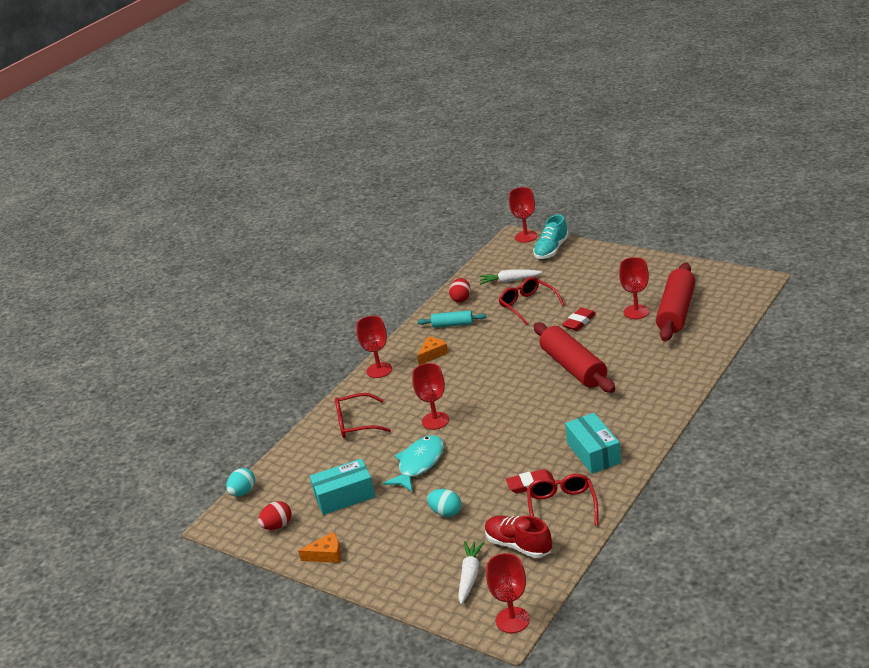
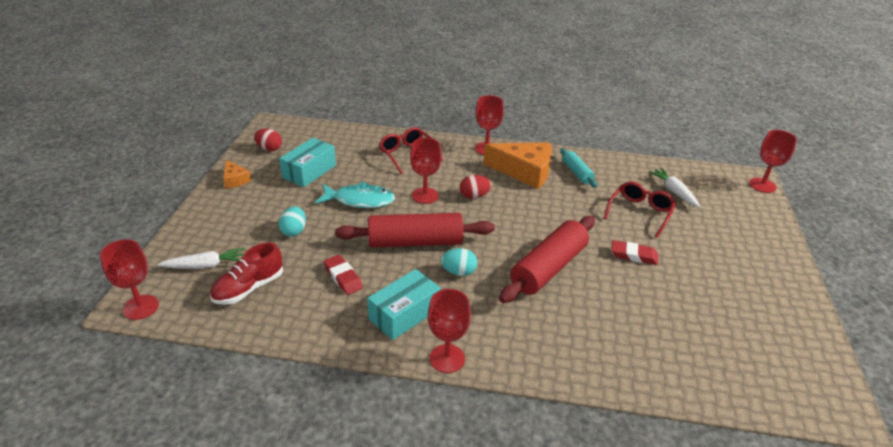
camera: 60 degrees right, 5 degrees up
turquoise egg [226,468,255,496] -> turquoise egg moved to [441,248,477,276]
turquoise box [310,458,375,515] -> turquoise box turned 75 degrees clockwise [279,138,336,187]
orange cheese [417,337,448,365] -> orange cheese [483,142,552,189], size x2.02
red egg [449,278,471,302] -> red egg moved to [460,175,491,199]
red shoe [485,516,552,558] -> red shoe turned 150 degrees counterclockwise [210,242,283,305]
red glasses [527,474,598,526] -> none
turquoise shoe [533,214,569,259] -> none
red goblet [619,257,649,319] -> red goblet moved to [428,289,471,373]
red rolling pin [656,262,695,341] -> red rolling pin moved to [335,213,495,248]

